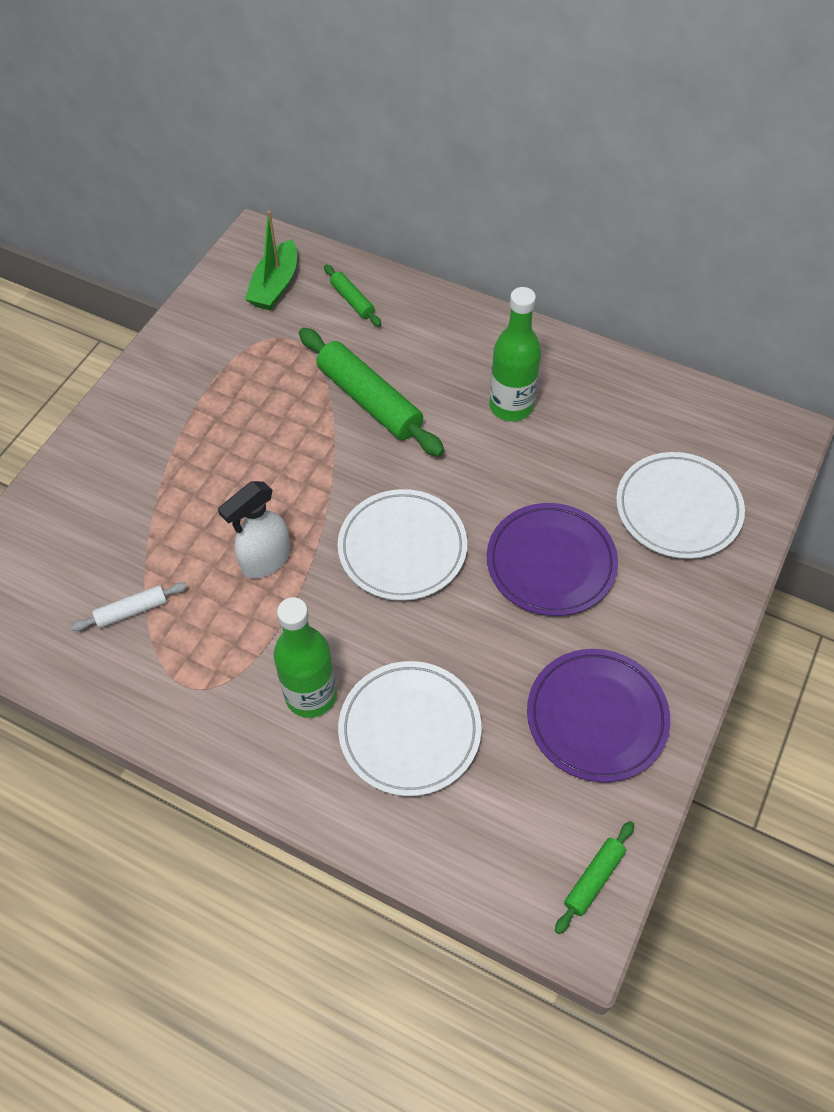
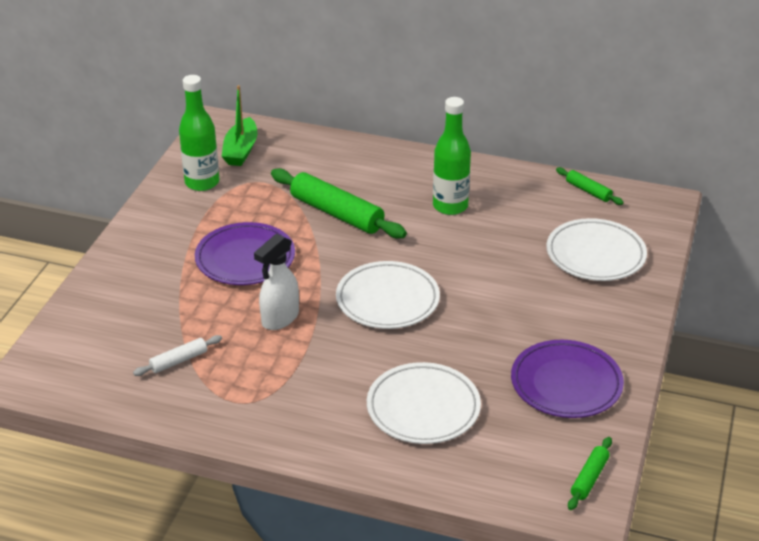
camera: 10 degrees left, 20 degrees down
green bottle [274,597,337,718] -> green bottle moved to [179,75,219,191]
green rolling pin [324,265,382,327] -> green rolling pin moved to [556,167,624,205]
purple plate [487,503,618,616] -> purple plate moved to [195,222,295,285]

